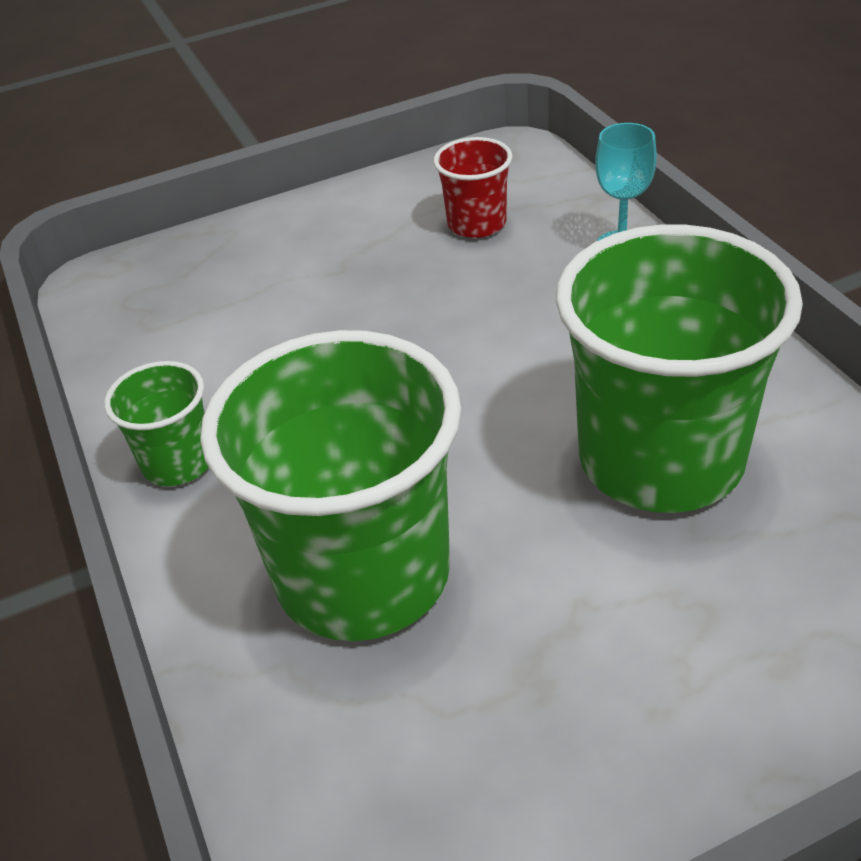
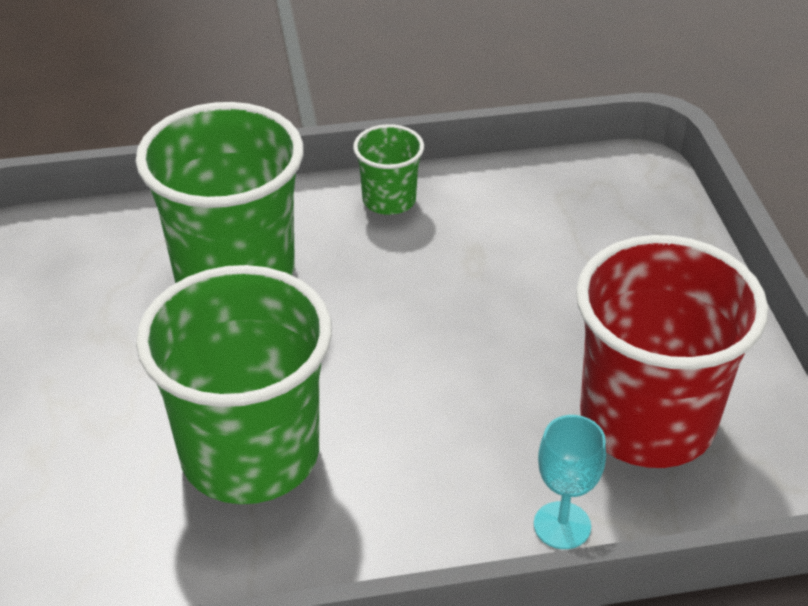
camera: 100 degrees right, 0 degrees up
red cup [434,137,513,238] -> red cup [576,235,768,468], size x2.11

